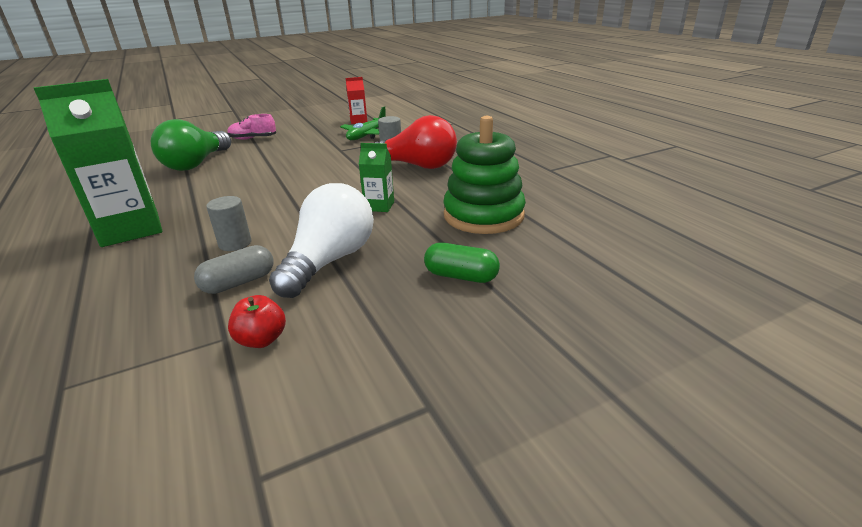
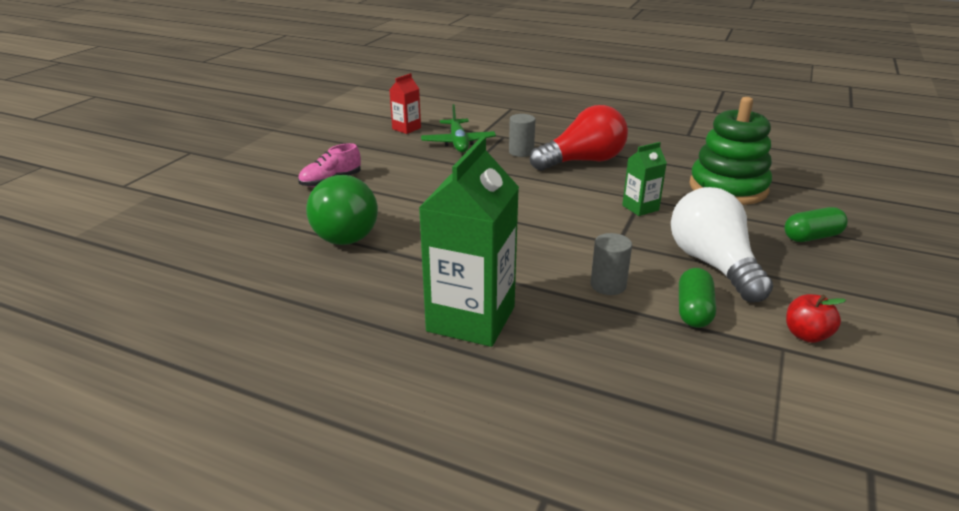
camera: 40 degrees left, 0 degrees up
grey capsule [194,245,274,294] -> green capsule [679,268,716,328]

